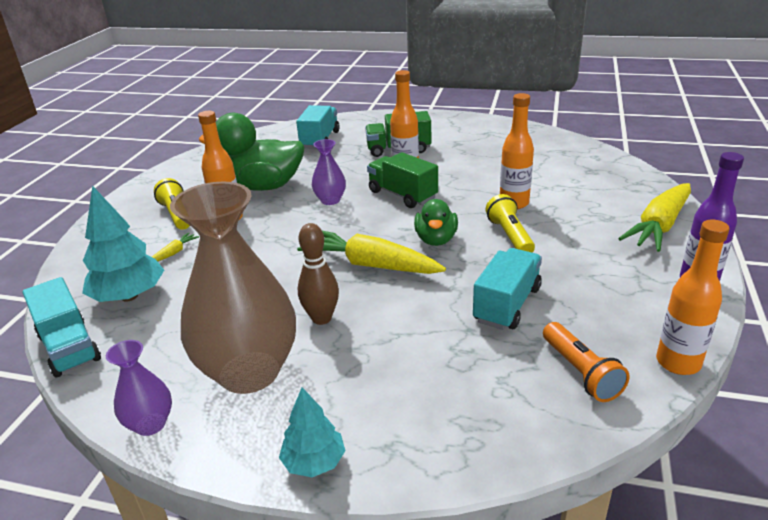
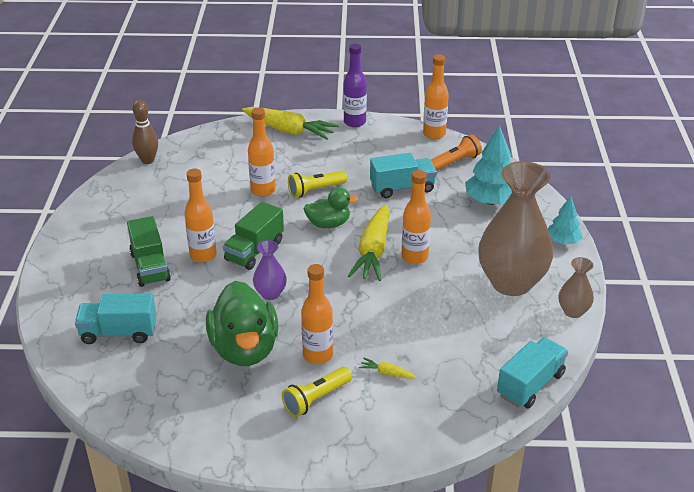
camera: 105 degrees left, 5 degrees up
turquoise tree [82,185,164,302] -> turquoise tree moved to [465,125,512,205]
purple vase [106,340,172,436] -> brown vase [559,257,594,318]
brown bowling pin [298,223,339,325] -> brown bowling pin moved to [132,100,158,164]
turquoise truck [473,248,542,330] -> turquoise truck turned 150 degrees clockwise [370,153,437,198]
none -> orange bottle [401,170,431,264]

